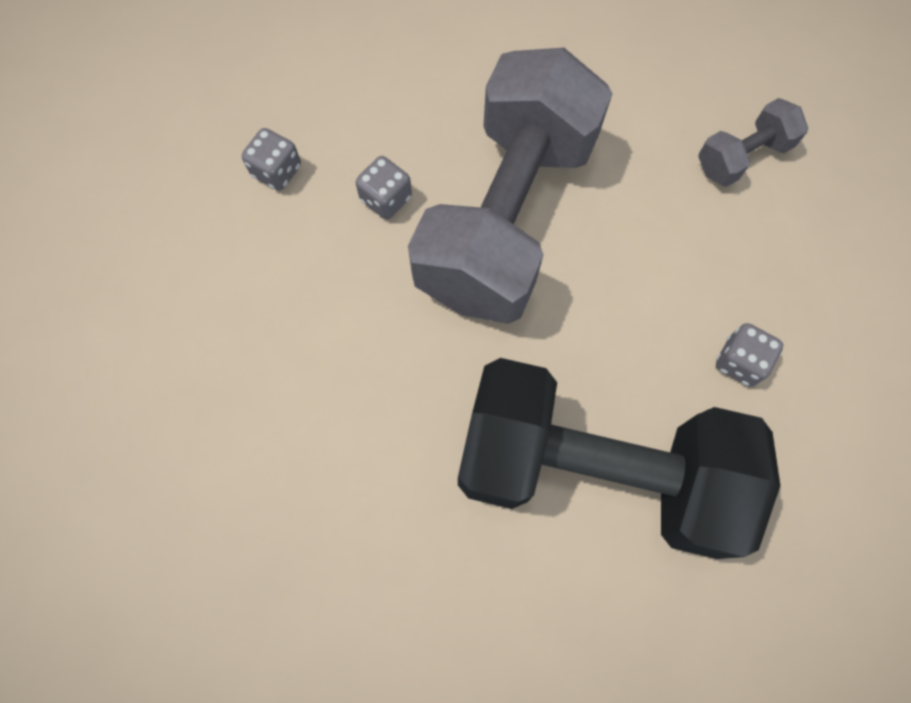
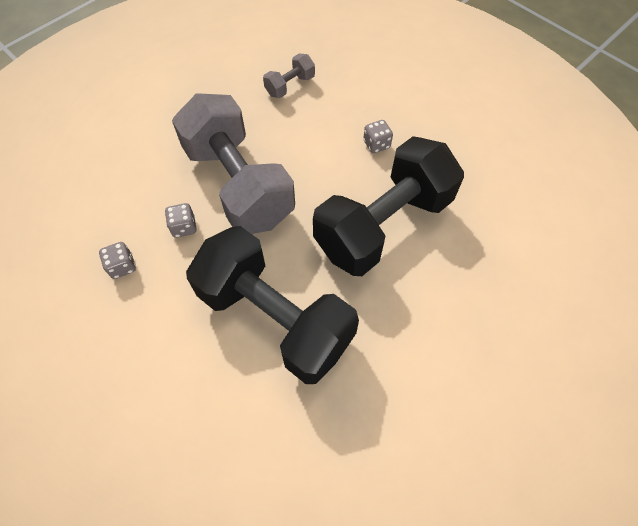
camera: 55 degrees left, 10 degrees down
grey dumbbell [698,98,808,187] -> grey dumbbell turned 45 degrees clockwise [263,54,315,98]
none -> black dumbbell [186,226,359,384]

